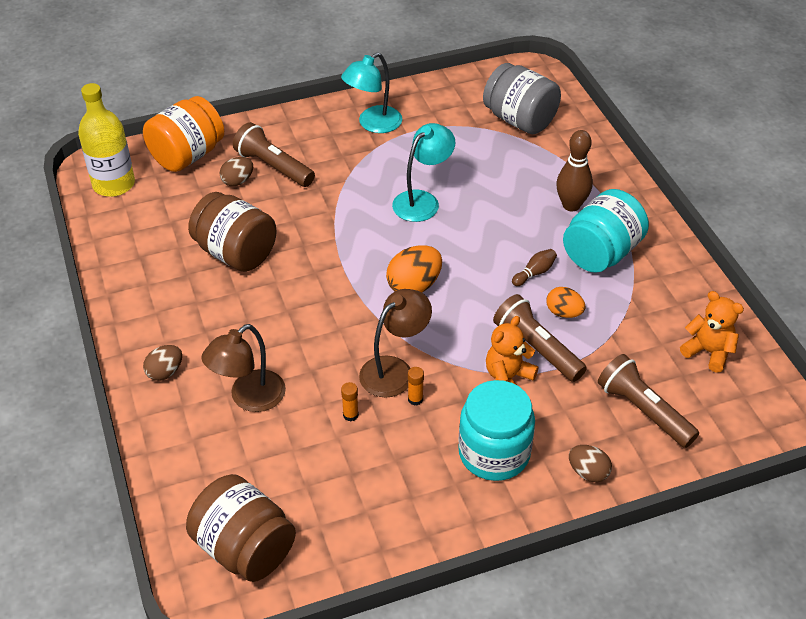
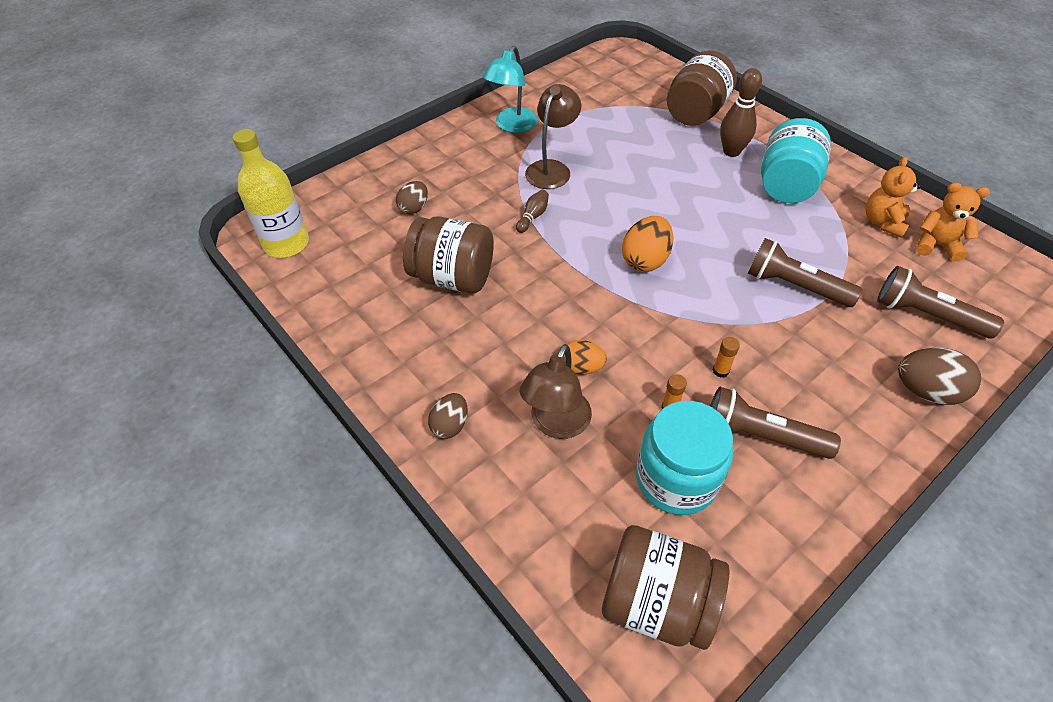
camera: 20 degrees left, 5 degrees up
orange jar [143,96,224,172] -> none
brown flashlight [233,122,315,187] -> brown flashlight moved to [710,387,841,459]
brown lamp [359,289,432,398] -> brown lamp moved to [525,84,581,189]
turquoise lamp [392,123,455,222] -> none
turquoise jar [458,380,535,481] -> turquoise jar moved to [636,401,733,515]
grey jar [483,63,561,134] -> none
orange teddy bear [486,316,538,386] -> orange teddy bear moved to [866,157,921,238]
brown bowling pin [512,249,557,286] -> brown bowling pin moved to [516,190,549,233]
orange egg [547,287,585,318] -> orange egg moved to [564,340,607,375]
brown egg [569,445,612,482] -> brown egg [898,348,981,405], size x1.56
none -> brown jar [667,50,737,126]

